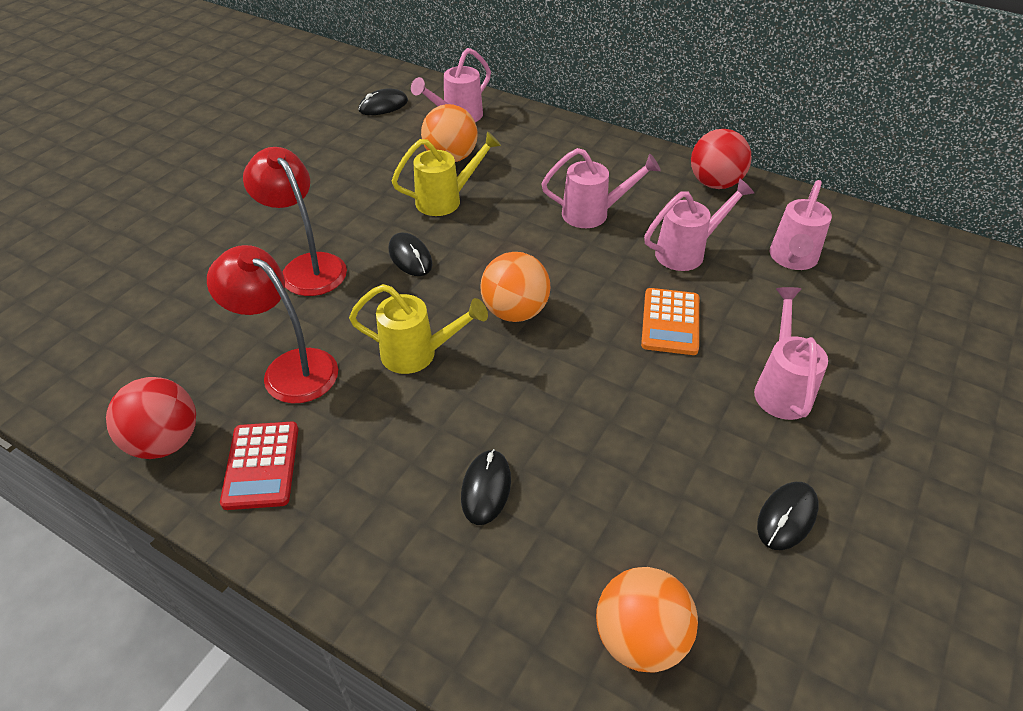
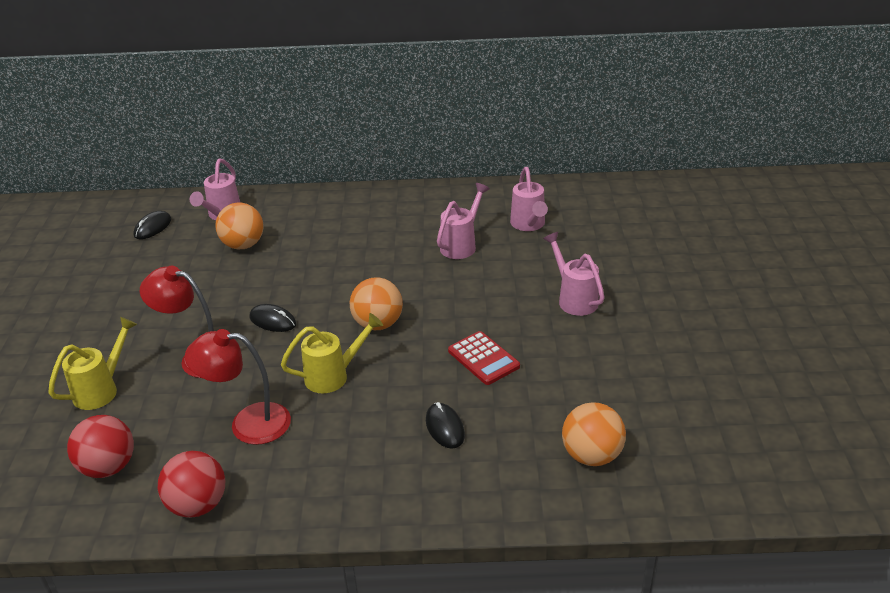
camera: 30 degrees left, 10 degrees down
red calculator [220,421,298,510] -> red calculator moved to [448,331,520,385]
yellow watering can [392,131,501,216] -> yellow watering can moved to [48,317,137,410]
pink watering can [541,148,661,228] -> none
orange calculator [641,288,699,355] -> none
red ball [691,129,752,189] -> red ball moved to [67,415,134,478]
black mouse [757,482,819,550] -> none

